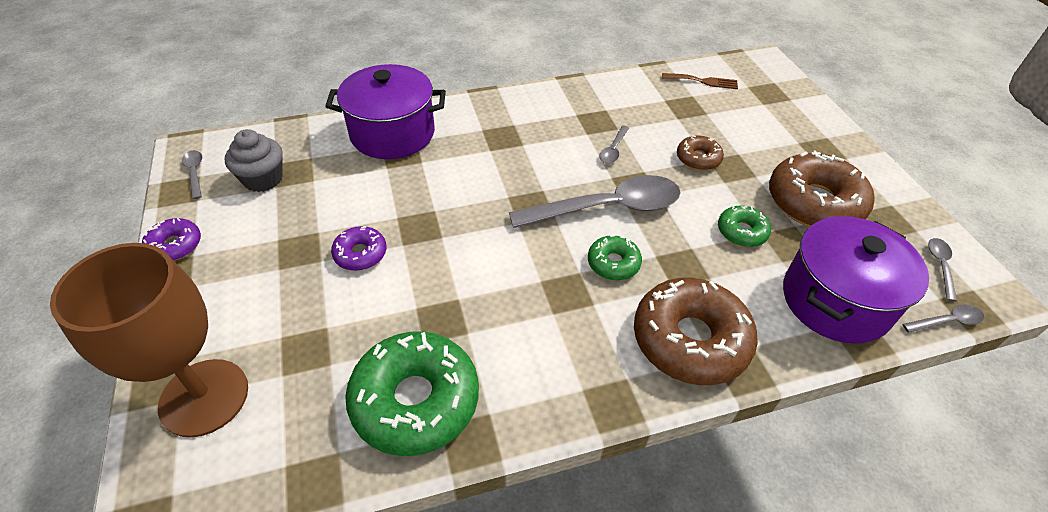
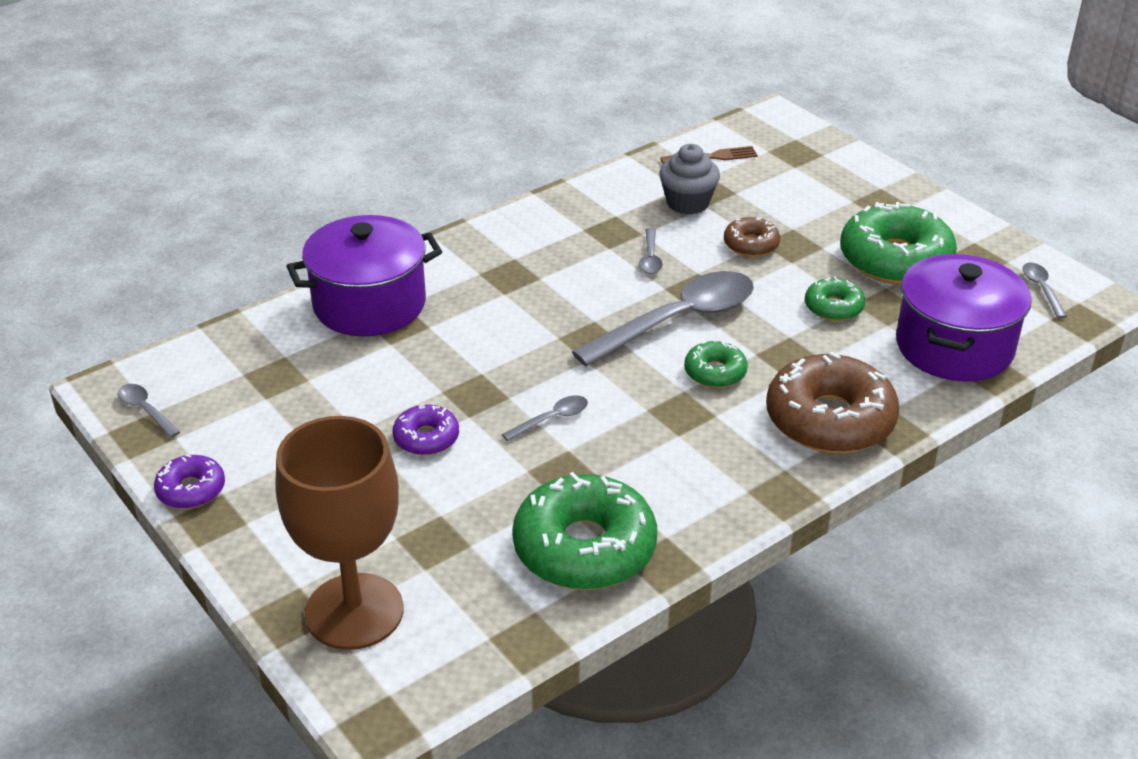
camera: 20 degrees left, 10 degrees down
grey cupcake [225,129,283,192] -> grey cupcake moved to [659,144,720,214]
brown donut [769,150,875,227] -> green donut [840,202,957,285]
grey spoon [903,305,984,333] -> grey spoon moved to [502,396,588,441]

